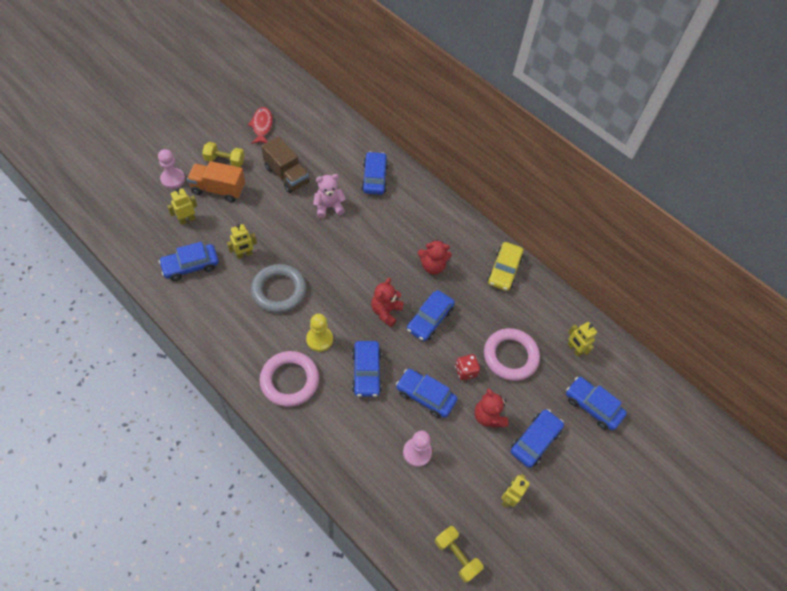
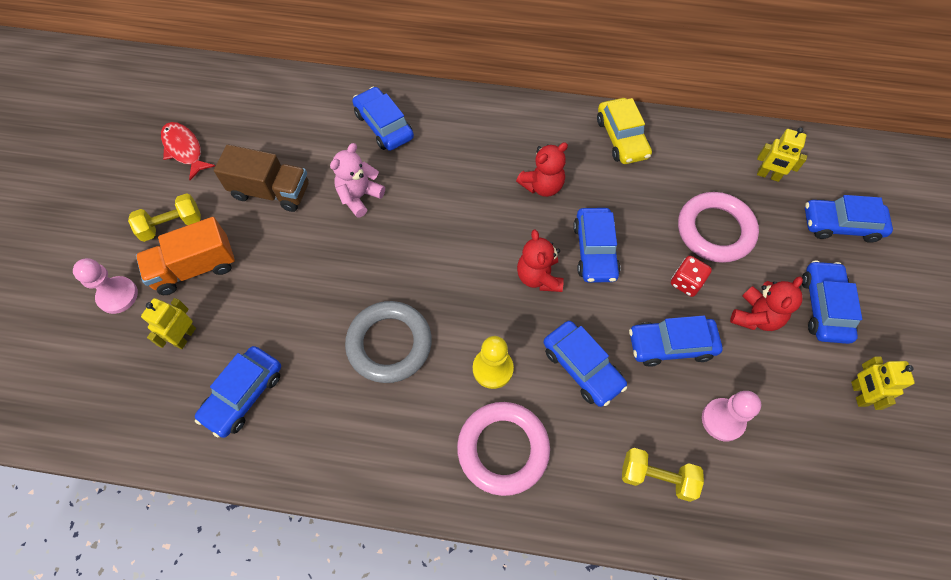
camera: 30 degrees left, 5 degrees up
yellow robot [227,224,257,259] -> none
yellow dumbbell [435,526,484,583] -> yellow dumbbell moved to [622,448,704,502]
red teddy bear [474,388,508,428] -> red teddy bear turned 90 degrees counterclockwise [730,276,803,331]

